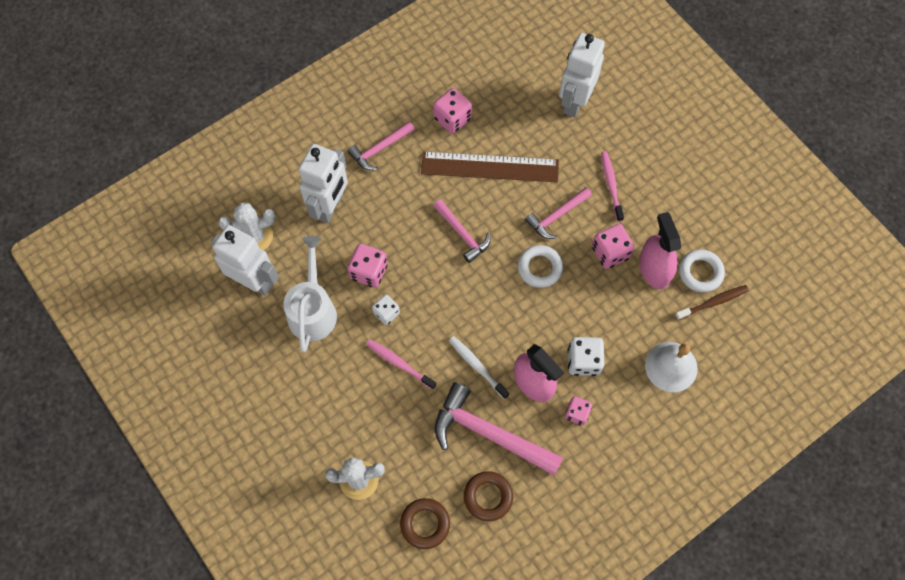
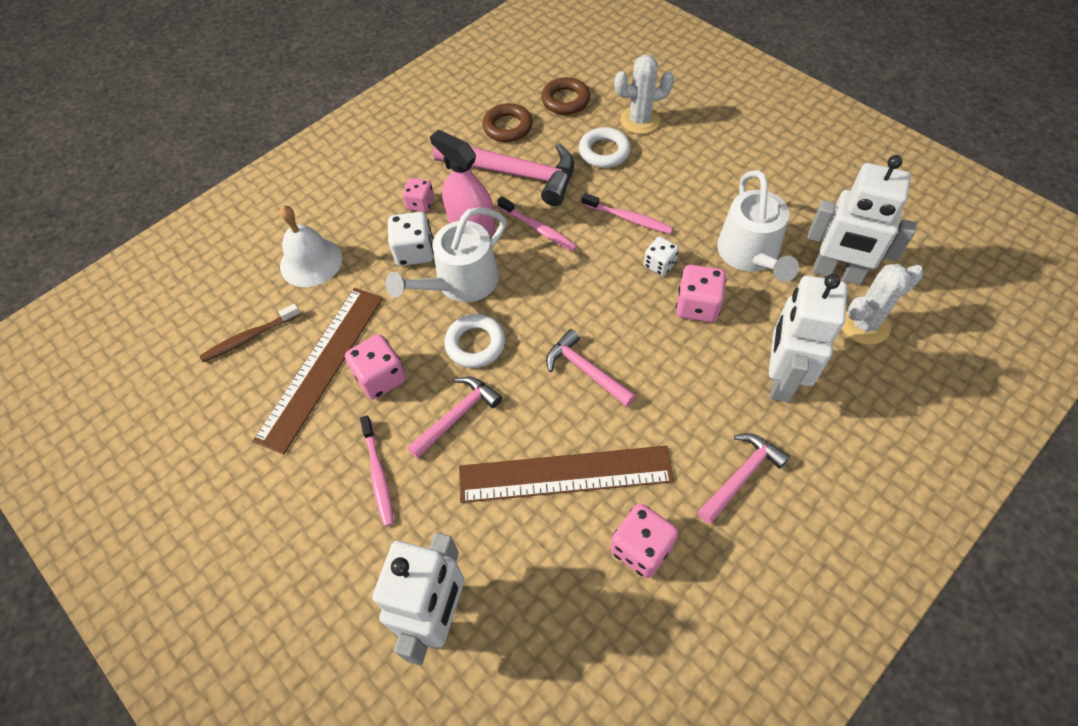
camera: 175 degrees right, 10 degrees down
white toothbrush [449,336,509,399] -> pink toothbrush [497,196,577,252]
pink spray bottle [639,212,681,289] -> brown ruler [253,288,383,454]
white ring [679,249,725,293] -> white ring moved to [579,127,631,168]
none -> white watering can [385,207,506,302]

